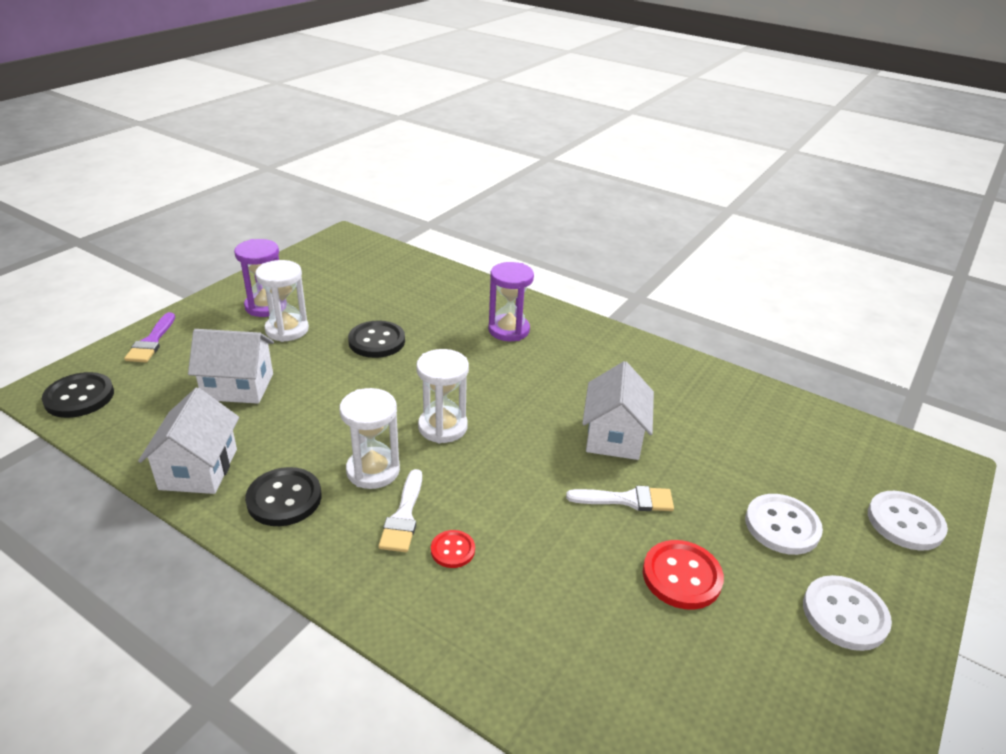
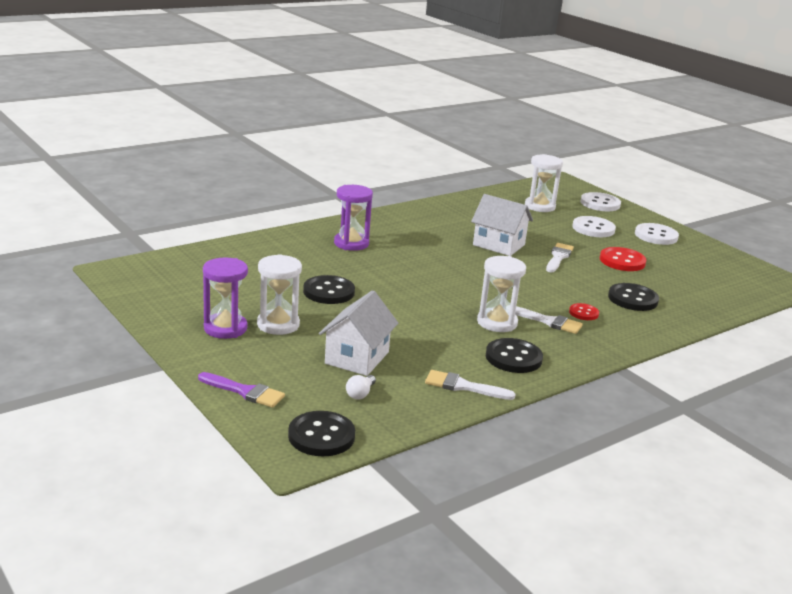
camera: 70 degrees left, 10 degrees down
white house [138,387,239,494] -> white brush [425,370,516,400]
white hourglass [416,349,469,443] -> white hourglass moved to [525,154,563,212]
none -> white light bulb [346,375,376,399]
none -> black button [608,283,659,311]

